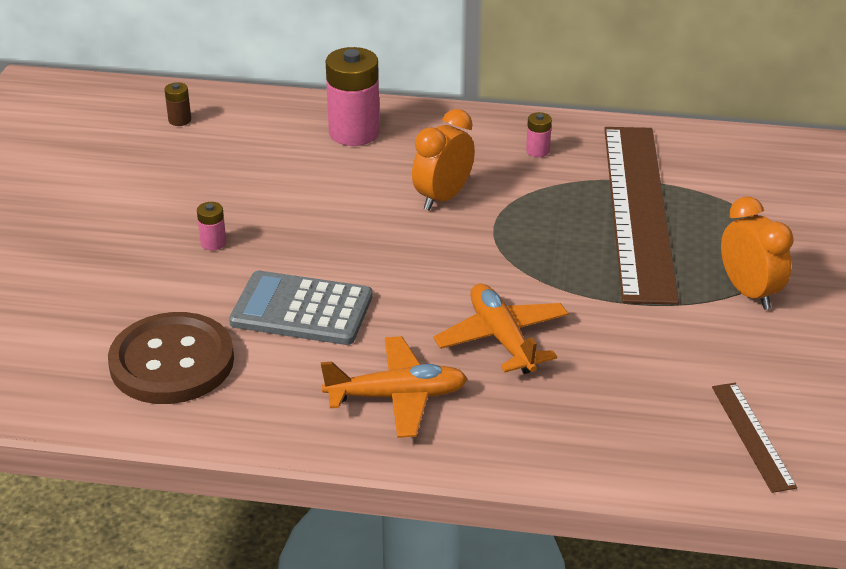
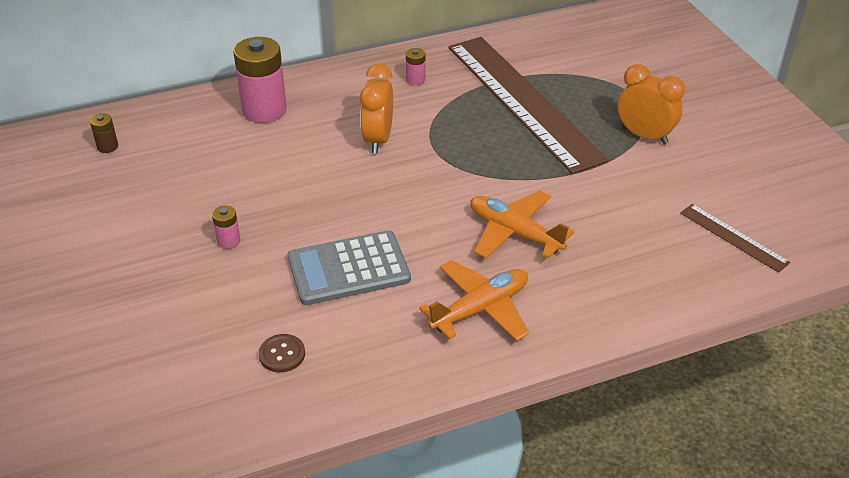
camera: 30 degrees left, 5 degrees up
brown button [108,312,234,404] -> brown button [259,334,305,372], size x0.41

